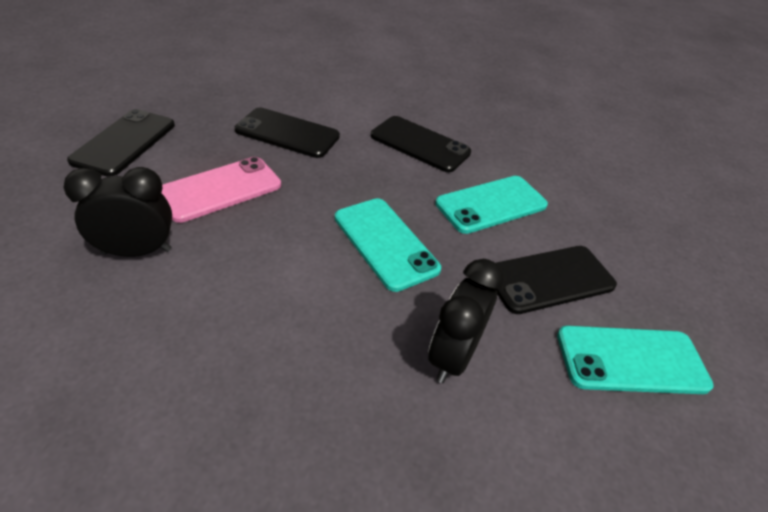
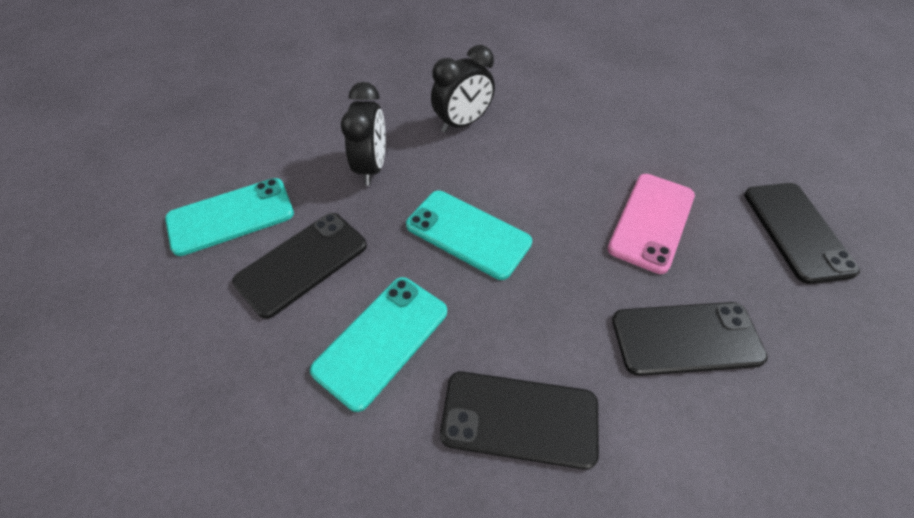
camera: 160 degrees right, 10 degrees up
black clock [64,167,172,257] -> black clock moved to [431,45,495,133]

